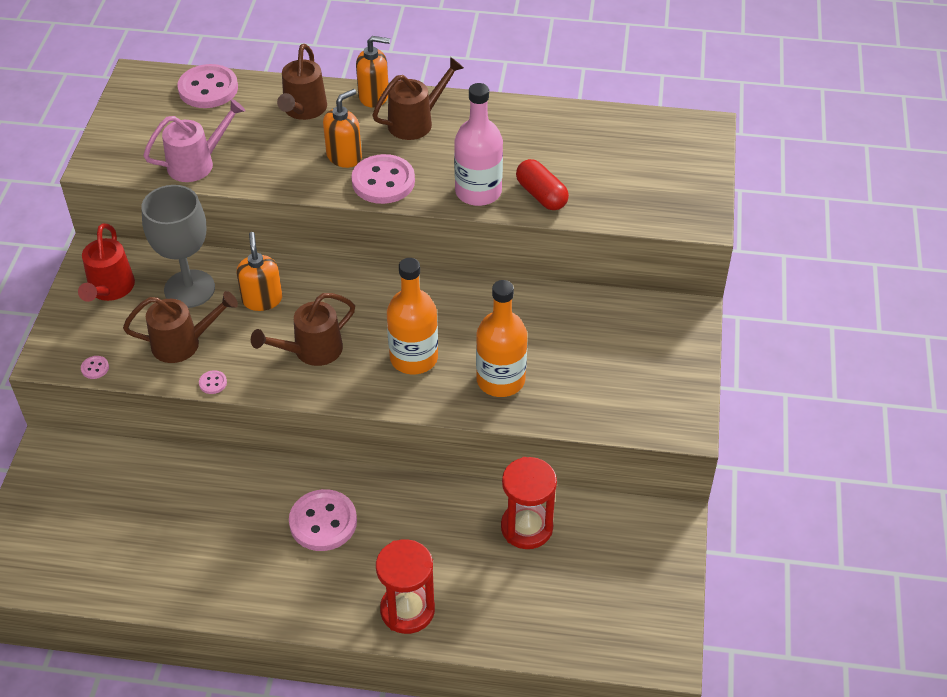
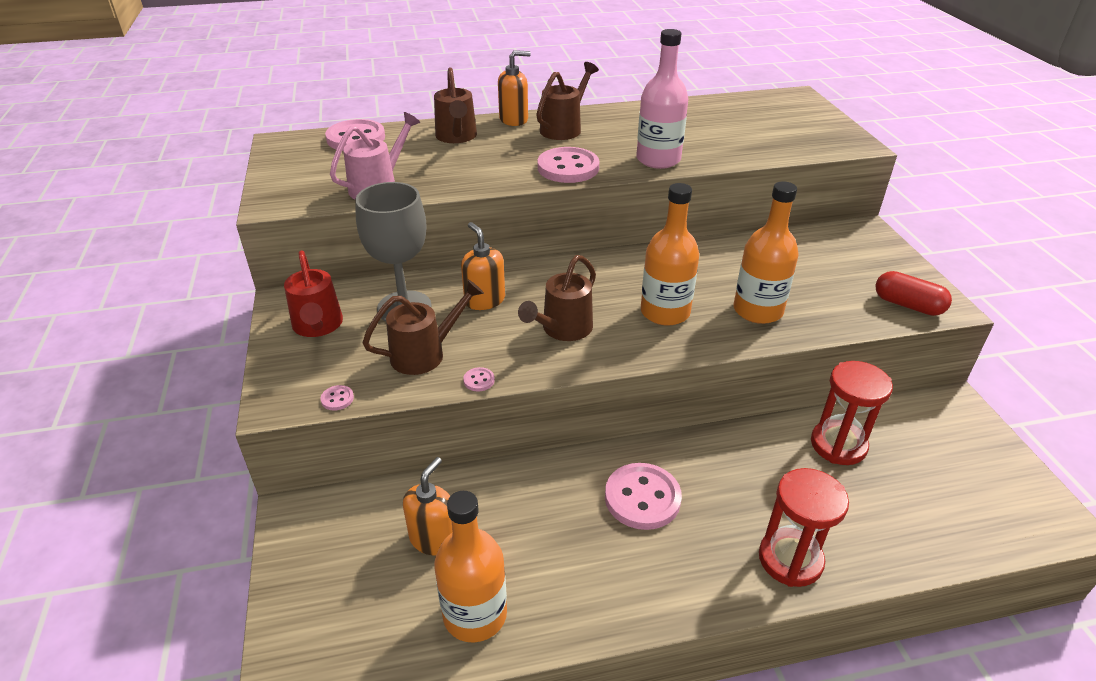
camera: 20 degrees left, 10 degrees down
orange soap dispenser [323,89,362,168] -> orange soap dispenser moved to [403,457,453,556]
red capsule [516,159,569,210] -> red capsule moved to [875,271,952,316]
none -> orange bottle [434,491,507,642]

